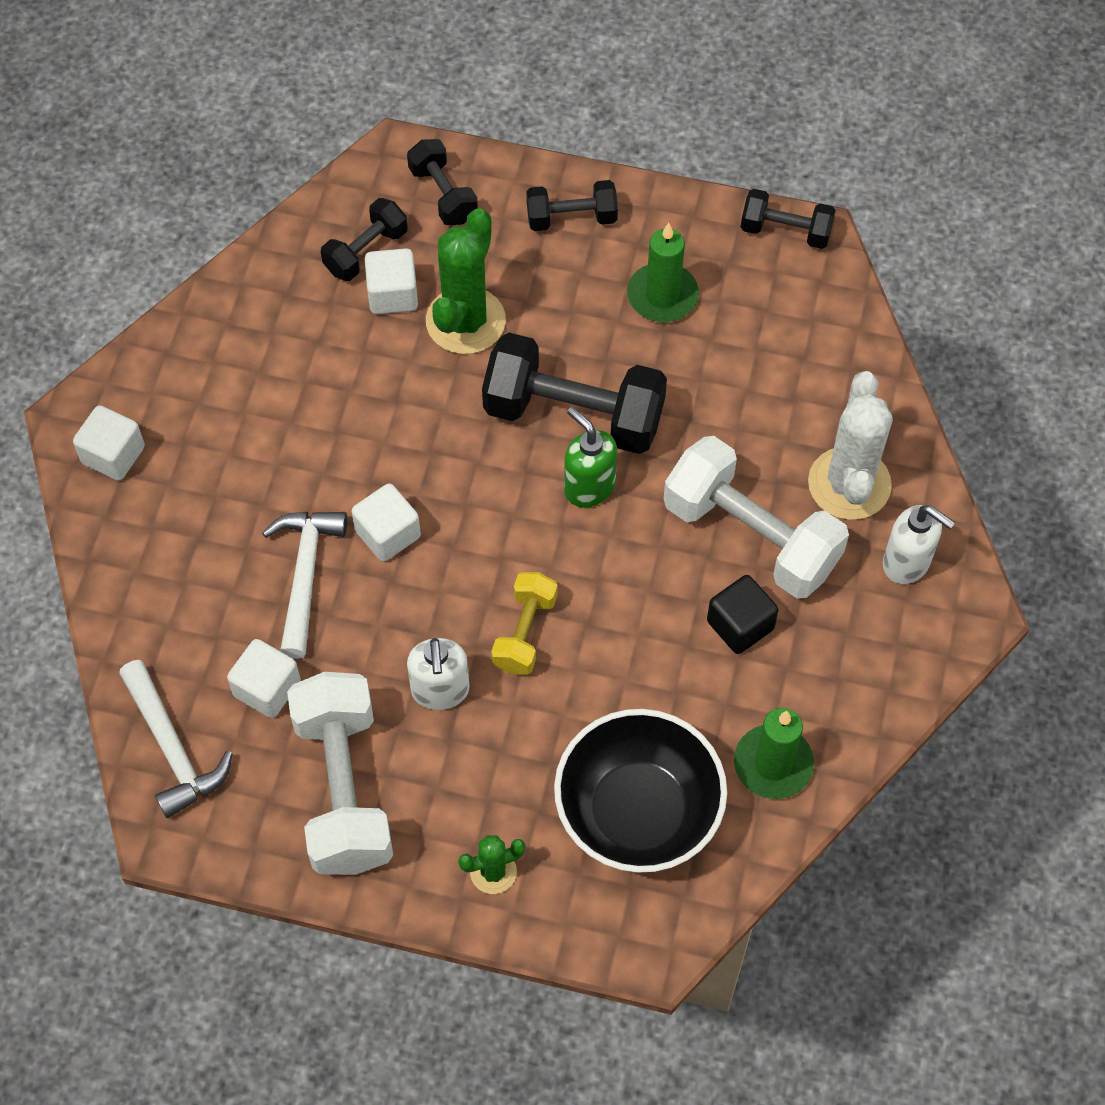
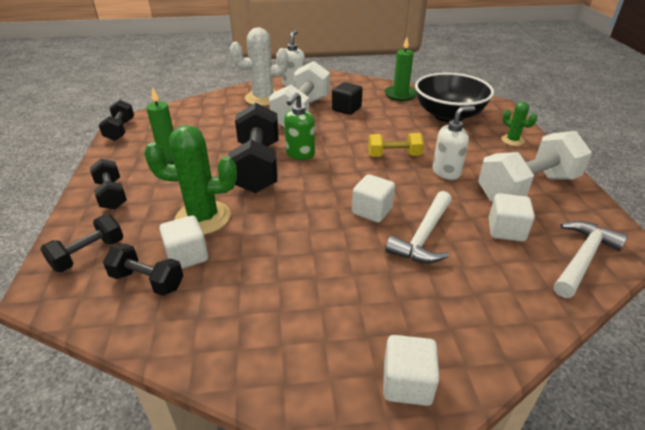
camera: 110 degrees left, 25 degrees down
white hammer [262,512,347,659] -> white hammer turned 45 degrees counterclockwise [385,191,452,263]

